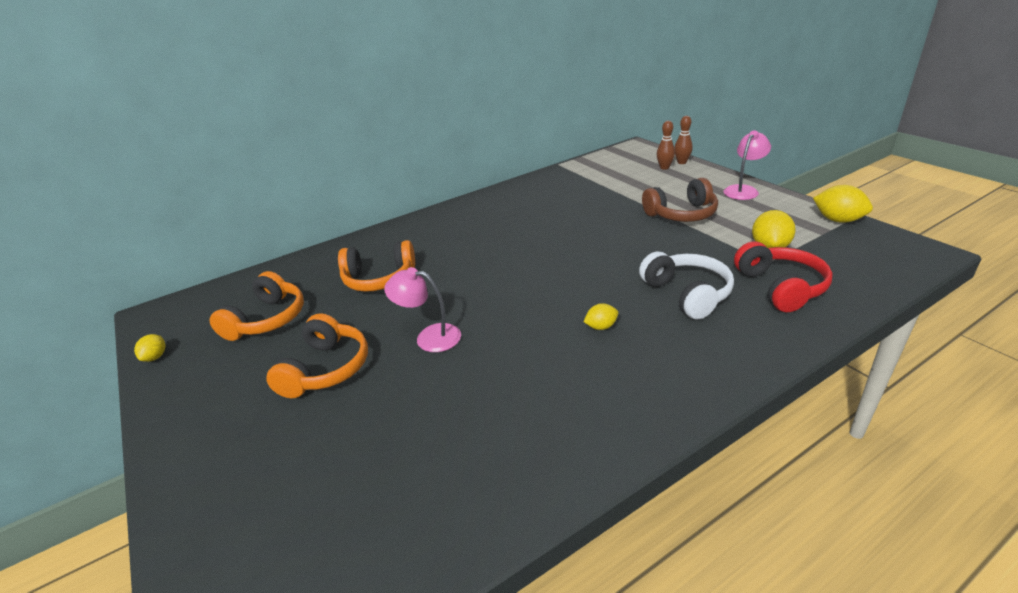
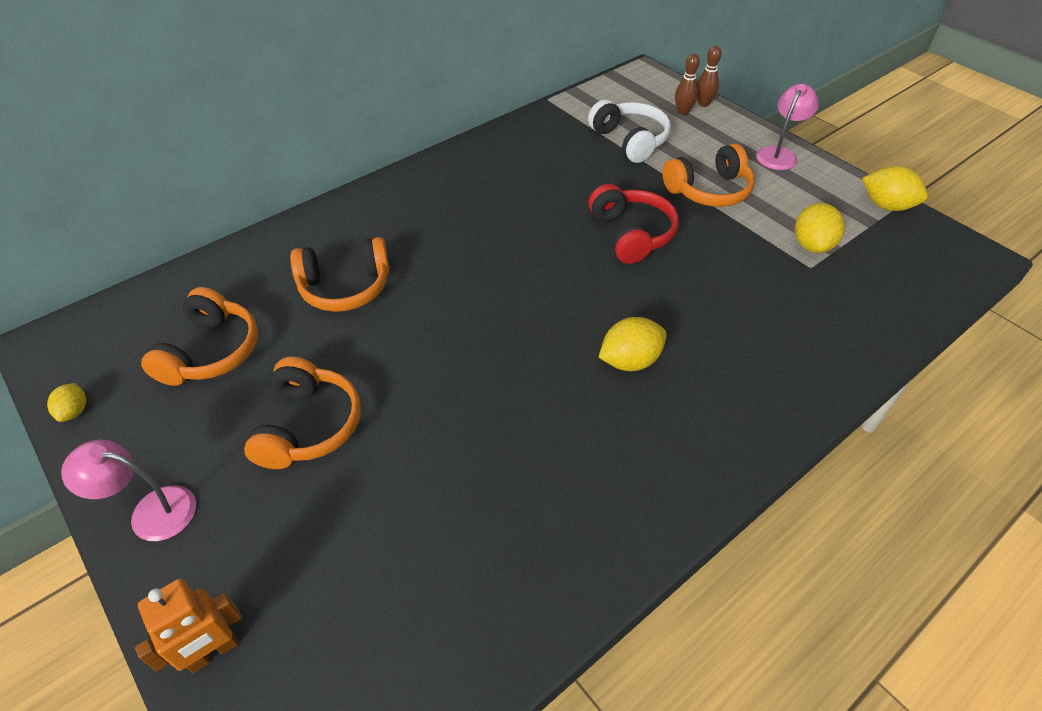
camera: 10 degrees left, 15 degrees up
pink lamp [384,267,461,352] -> pink lamp moved to [61,440,196,541]
yellow lemon [584,303,618,330] -> yellow lemon [598,317,667,371], size x1.73
white headphones [639,252,734,319] -> white headphones moved to [588,99,671,163]
brown headphones [642,178,718,222] -> orange headphones [662,143,755,207]
red headphones [734,241,833,312] -> red headphones moved to [589,184,679,264]
none -> orange robot [135,579,242,673]

